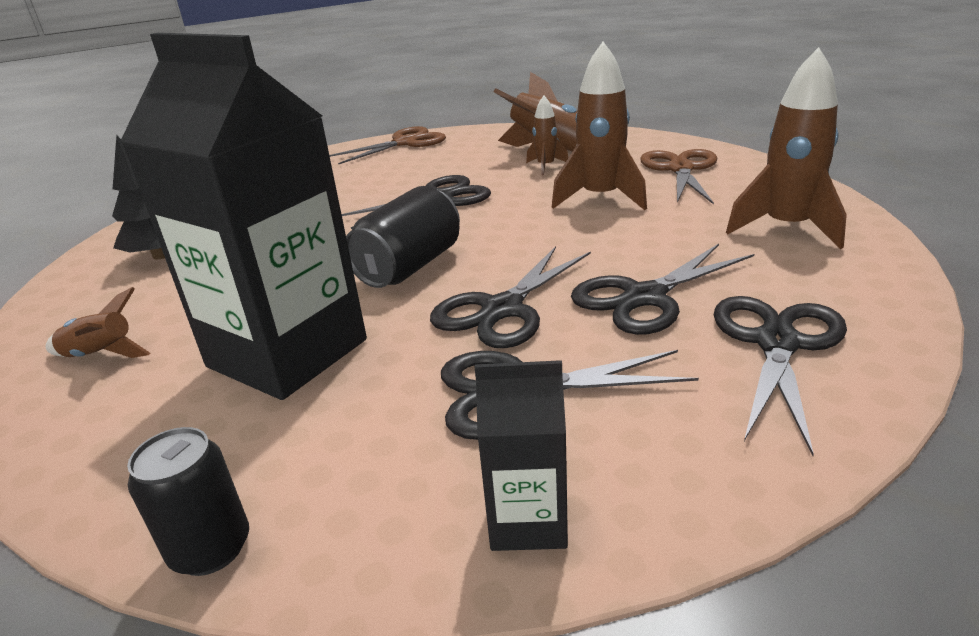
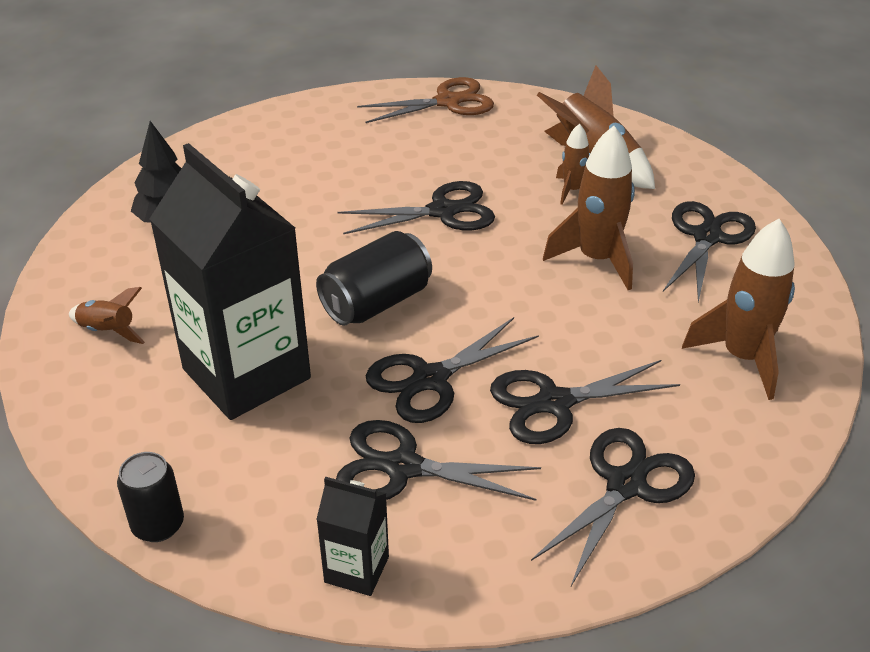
camera: 15 degrees right, 10 degrees up
brown scissors [640,149,717,205] -> black scissors [663,201,756,302]

